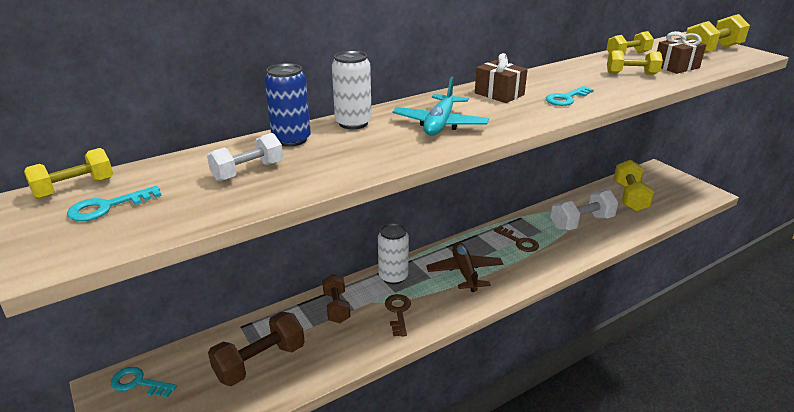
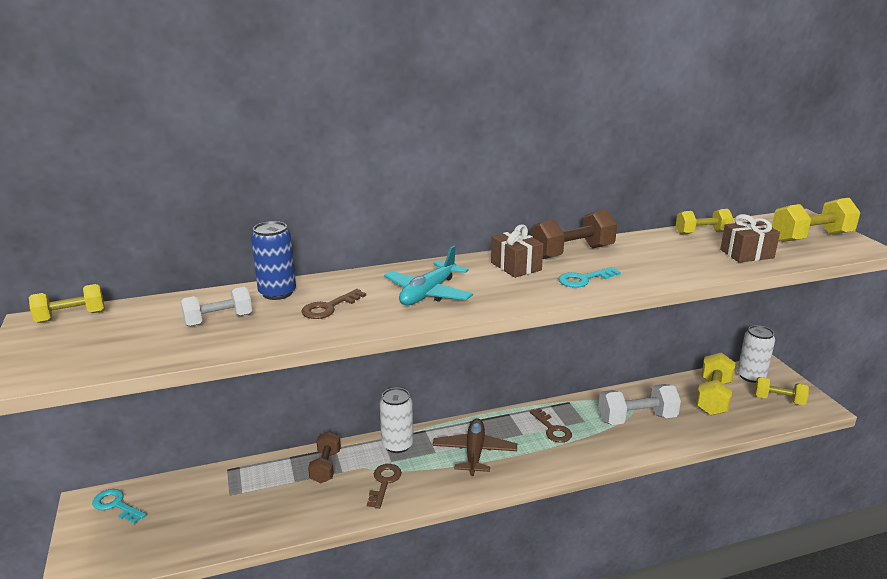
camera: 15 degrees right, 5 degrees down
turquoise key [67,186,162,221] -> none
brown dumbbell [208,312,305,386] -> brown dumbbell moved to [530,209,617,259]
white can [332,51,372,129] -> white can moved to [737,325,775,383]
yellow dumbbell [607,50,663,75] -> yellow dumbbell moved to [755,377,809,405]
none -> brown key [301,289,366,319]

